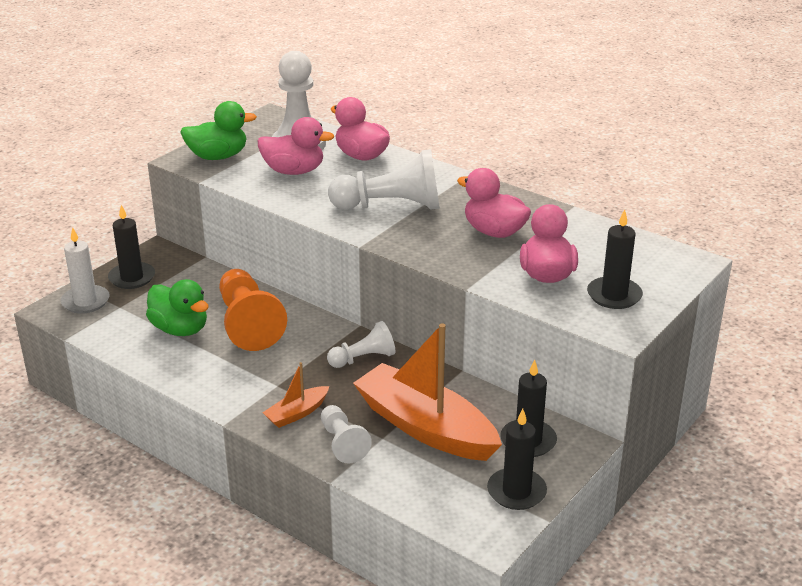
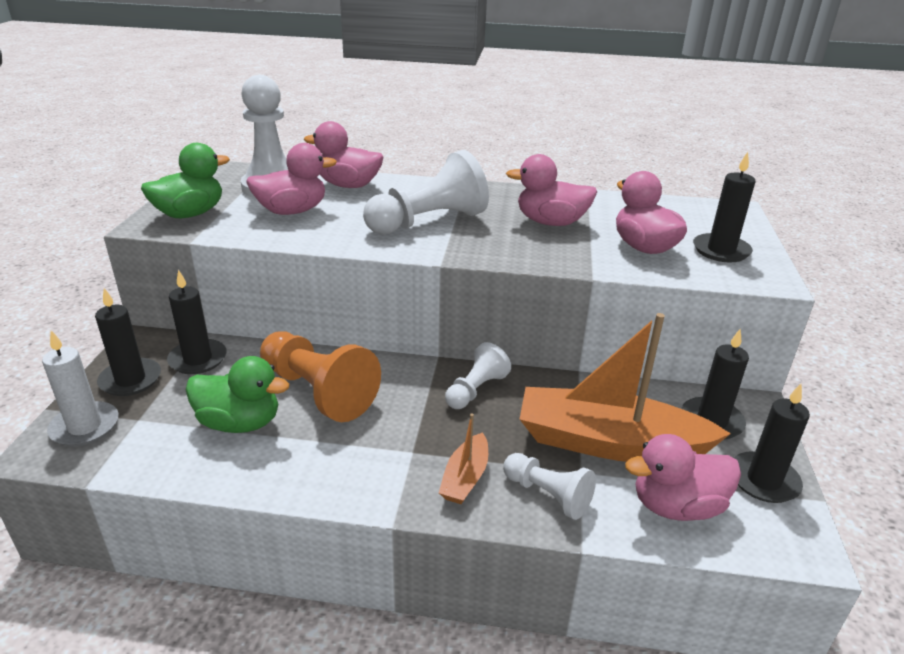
camera: 30 degrees left, 0 degrees up
none -> black candle [167,269,226,374]
none -> pink duck [625,434,741,521]

